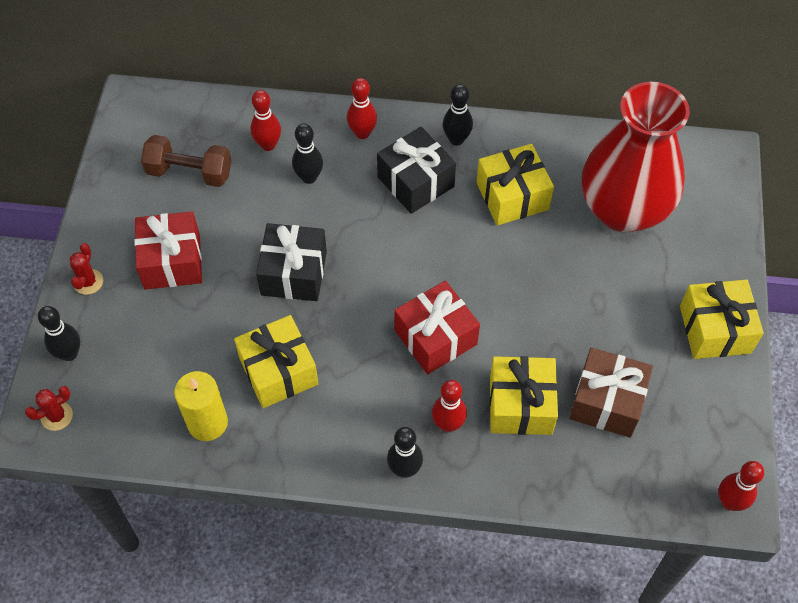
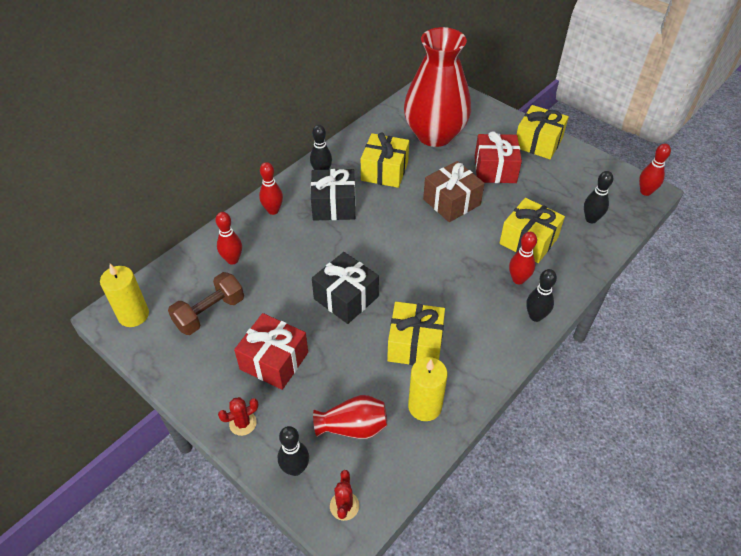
camera: 55 degrees left, 10 degrees down
red cactus [69,243,103,295] -> red cactus turned 75 degrees counterclockwise [218,397,258,436]
black bowling pin [292,123,323,184] -> black bowling pin moved to [584,171,613,223]
red gift [394,281,480,374] -> red gift moved to [475,131,522,183]
brown gift [569,347,653,438] -> brown gift moved to [423,161,485,222]
none -> yellow candle [100,264,149,327]
none -> red vase [313,395,387,439]

